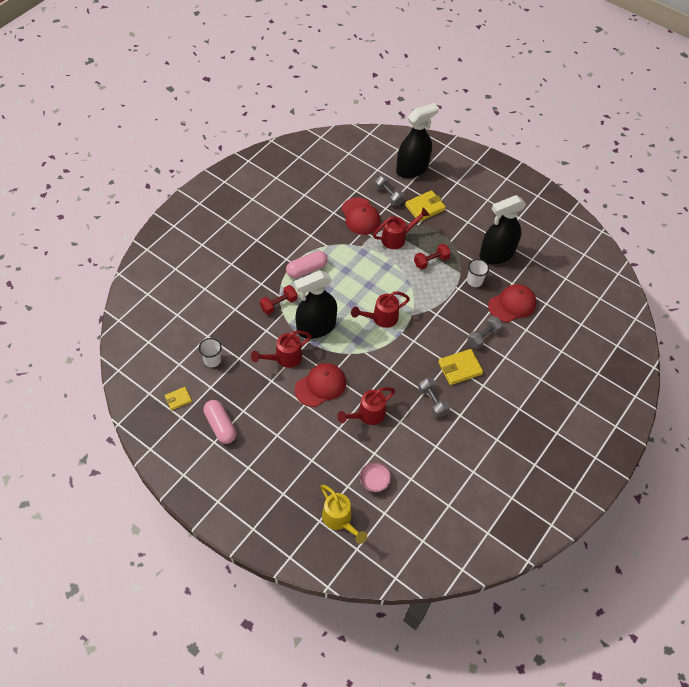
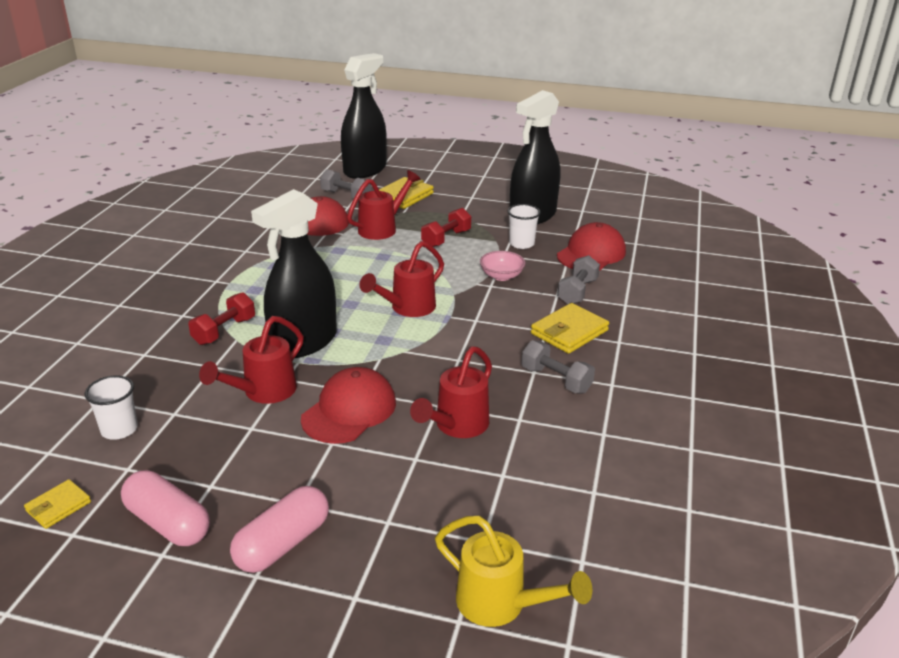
camera: 20 degrees left, 25 degrees down
pink capsule [286,251,328,279] -> pink capsule moved to [230,486,329,573]
pink bowl [359,462,391,492] -> pink bowl moved to [480,251,526,281]

